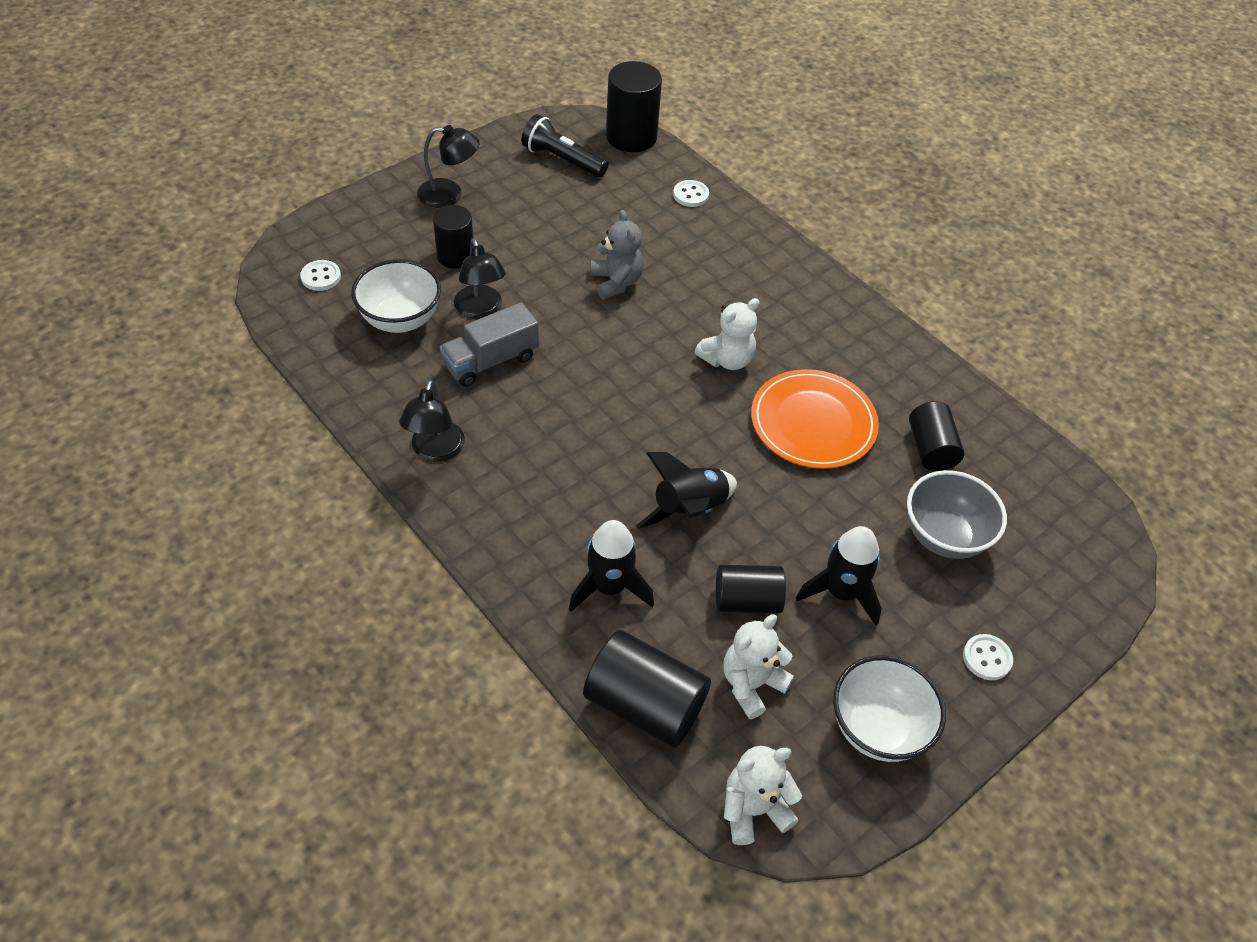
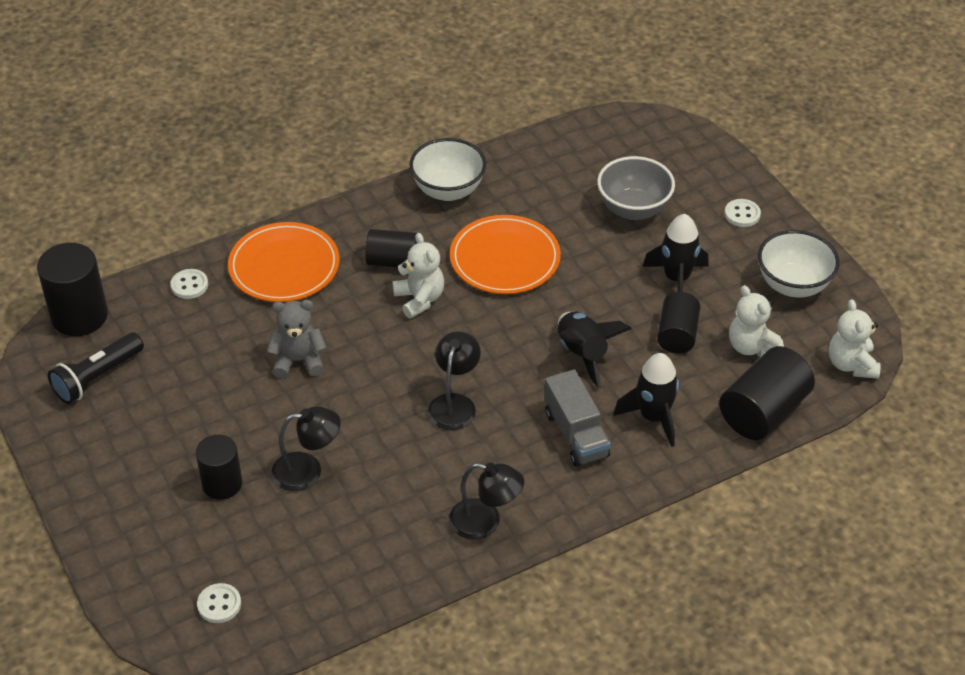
camera: 75 degrees left, 5 degrees down
white bowl [351,259,441,333] -> white bowl moved to [409,138,486,201]
black lamp [417,125,479,208] -> black lamp moved to [428,331,481,430]
grey truck [440,302,539,387] -> grey truck moved to [544,369,611,467]
black cylinder [909,401,965,471] -> black cylinder moved to [365,229,417,268]
none -> orange plate [228,222,340,302]

